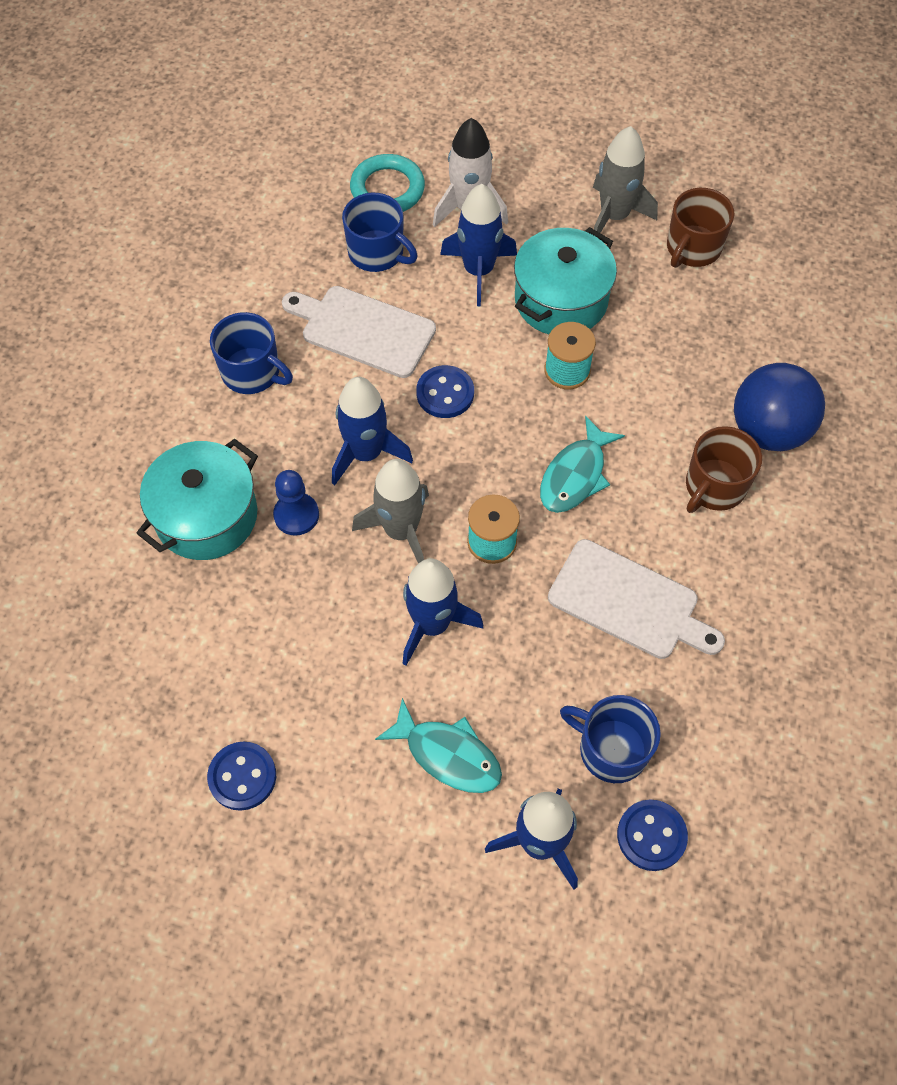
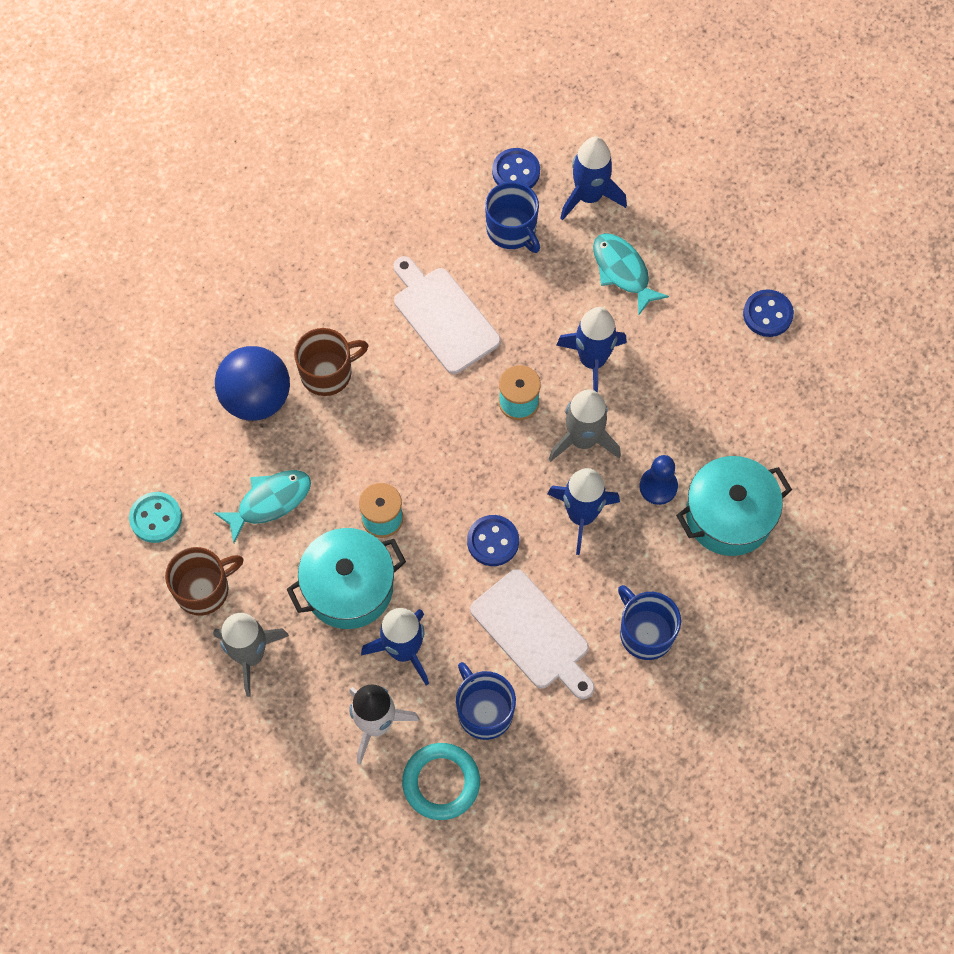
camera: 155 degrees left, 5 degrees up
turquoise fish [540,415,625,513] -> turquoise fish moved to [214,470,311,543]
none -> turquoise button [129,492,182,543]

